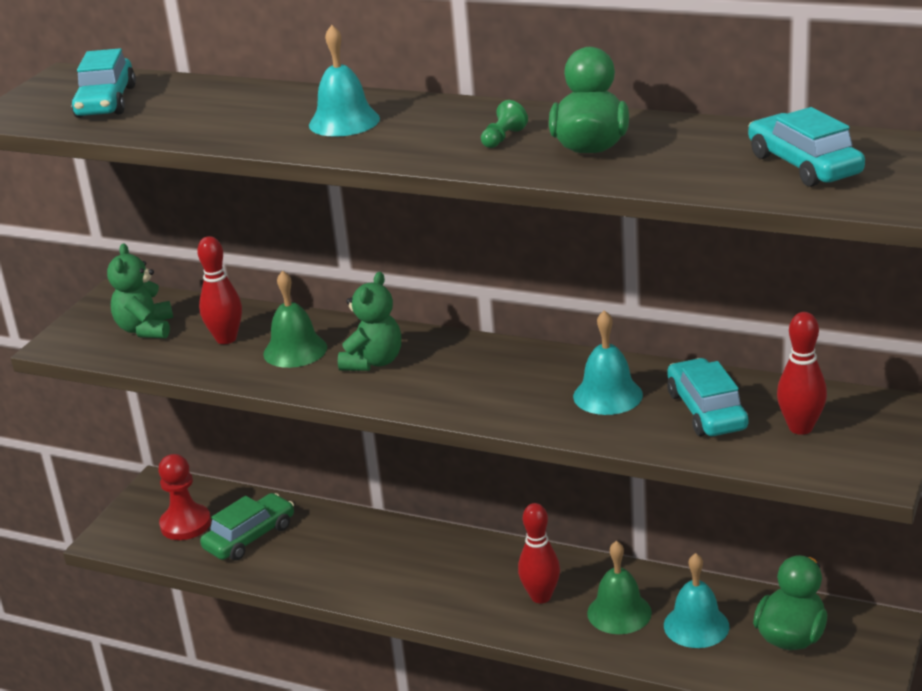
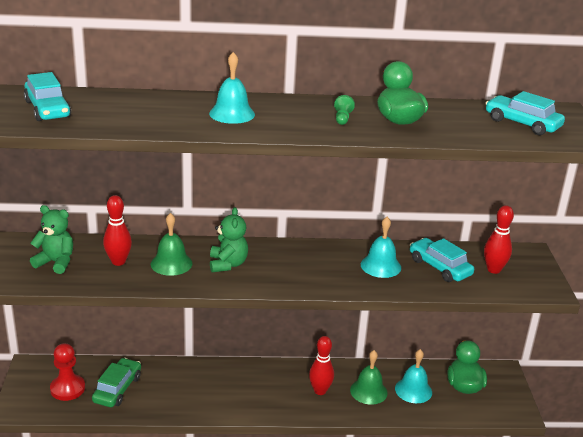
camera: 30 degrees left, 0 degrees up
green teddy bear [107,243,173,338] -> green teddy bear turned 135 degrees clockwise [30,205,73,274]

